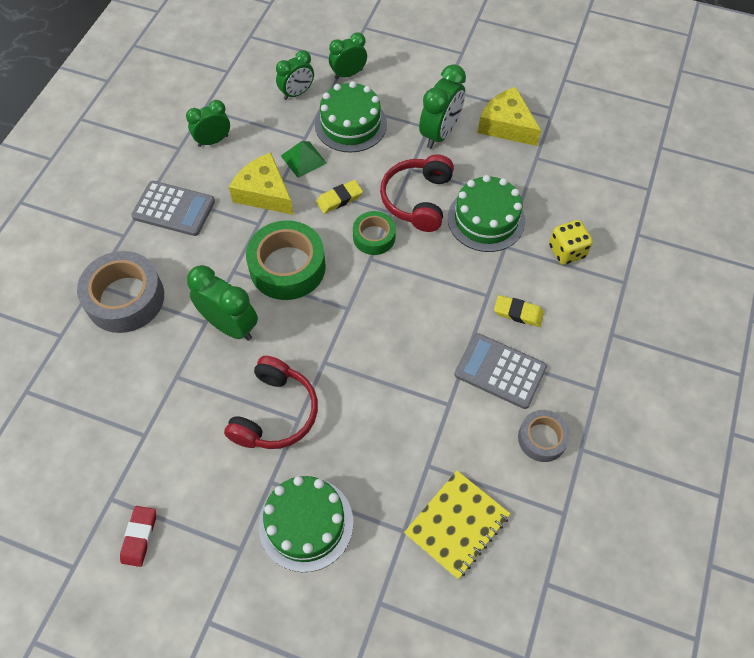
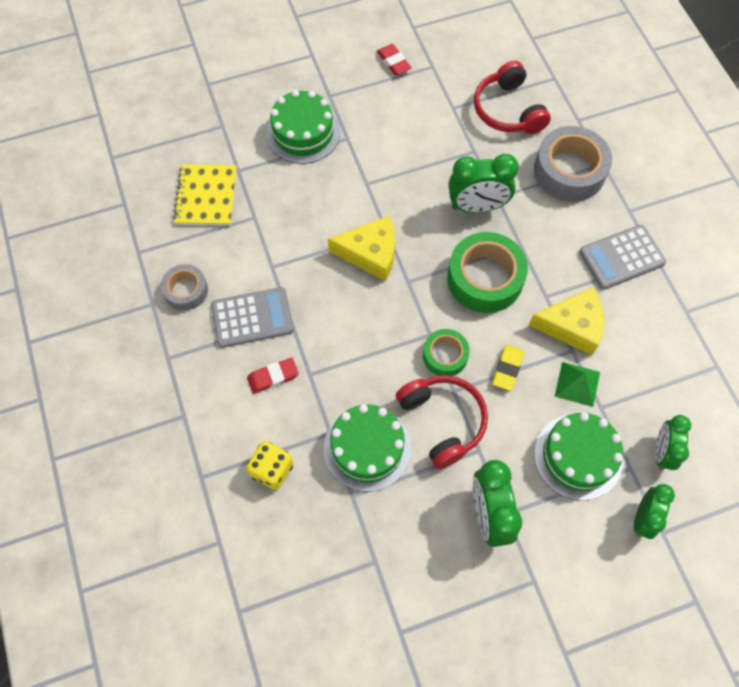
camera: 140 degrees right, 5 degrees up
green clock [186,100,230,147] -> none
red headphones [224,356,318,449] -> red headphones moved to [474,61,551,134]
yellow cheese [478,87,541,146] -> yellow cheese moved to [328,216,395,281]
yellow eraser [494,295,544,327] -> red eraser [247,358,299,394]

